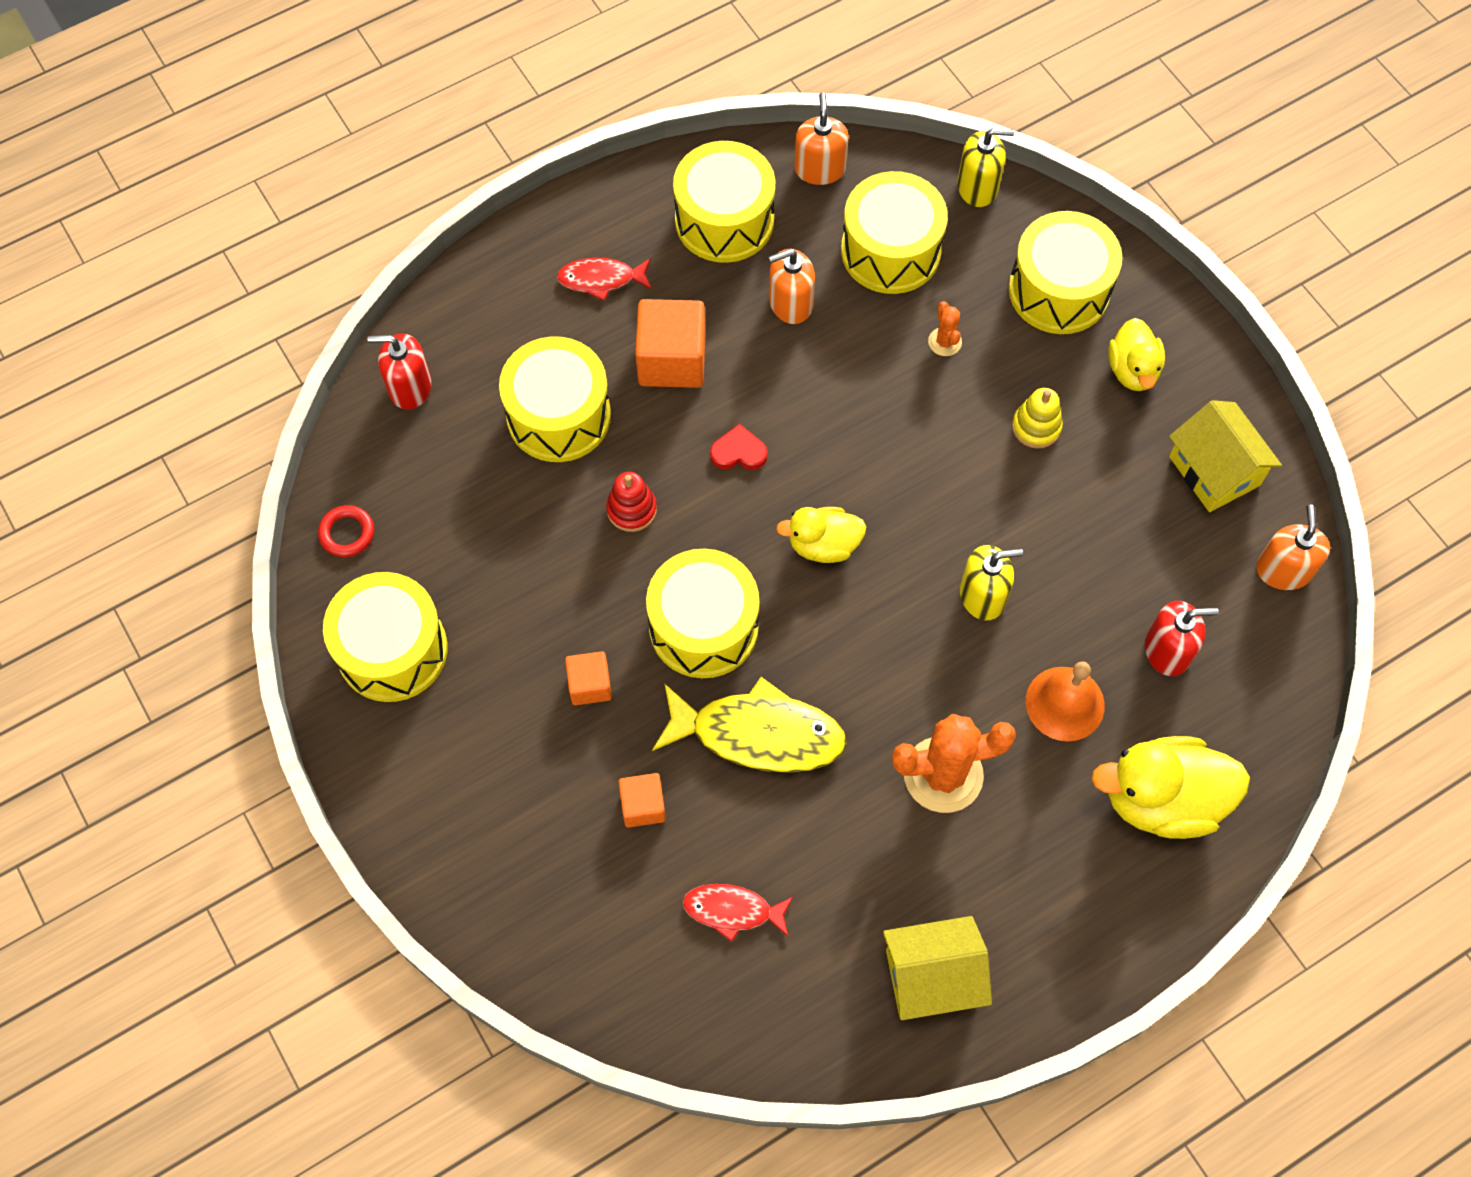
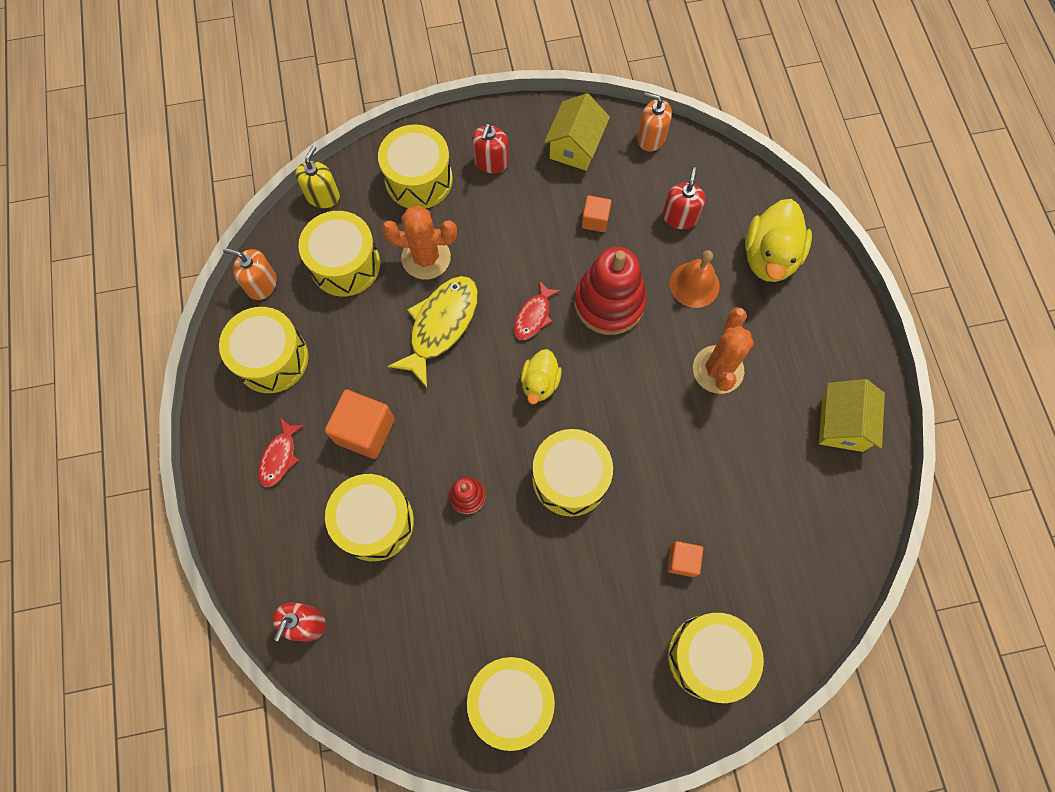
camera: 70 degrees left, 5 degrees up
red ring [318,505,374,557] -> none
orange cube [565,651,612,705] -> orange cube moved to [582,195,612,232]
yellow fish [652,677,847,773] -> yellow fish moved to [387,276,478,388]
red fish [682,884,794,942] -> red fish moved to [514,280,561,340]
red heart [710,424,768,470] -> none
orange soap dispenser [769,249,815,324] -> none
orange cactus [928,301,962,356] -> orange cactus [382,205,457,279], size x2.14
yellow soap dispenser [960,545,1023,620] -> red stacking toy [574,247,647,335]
yellow stacking toy [1012,388,1063,449] -> none
yellow duck [1108,318,1165,391] -> red soap dispenser [472,123,509,173]
yellow house [1169,400,1282,512] -> yellow house turned 60 degrees counterclockwise [544,93,610,171]
none -> yellow drum [668,613,764,703]

